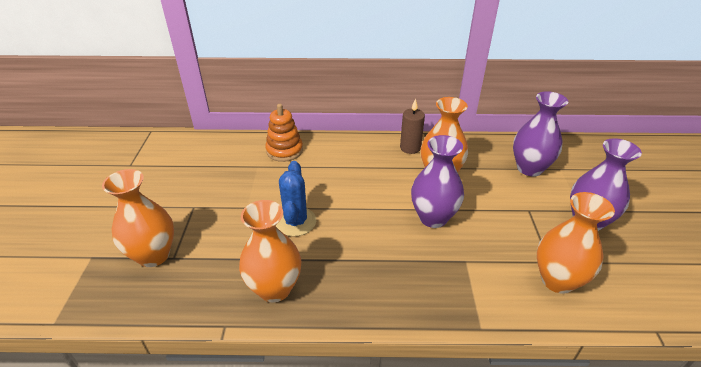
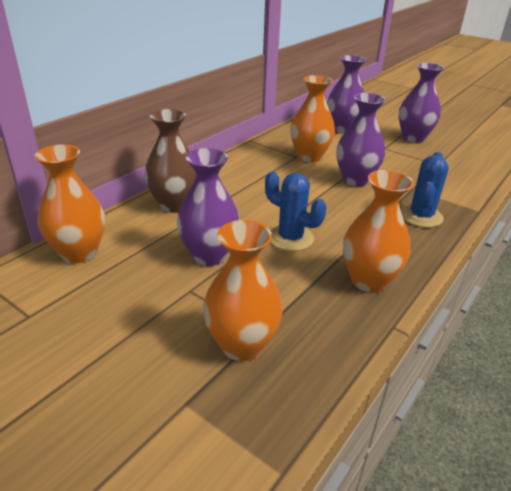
camera: 55 degrees left, 5 degrees down
orange stacking toy [265,104,303,162] -> brown vase [145,109,196,213]
brown candle [400,98,425,154] -> none
orange vase [537,192,615,294] -> orange vase moved to [34,144,105,264]
none -> purple vase [177,148,240,266]
none -> blue cactus [401,152,449,228]

